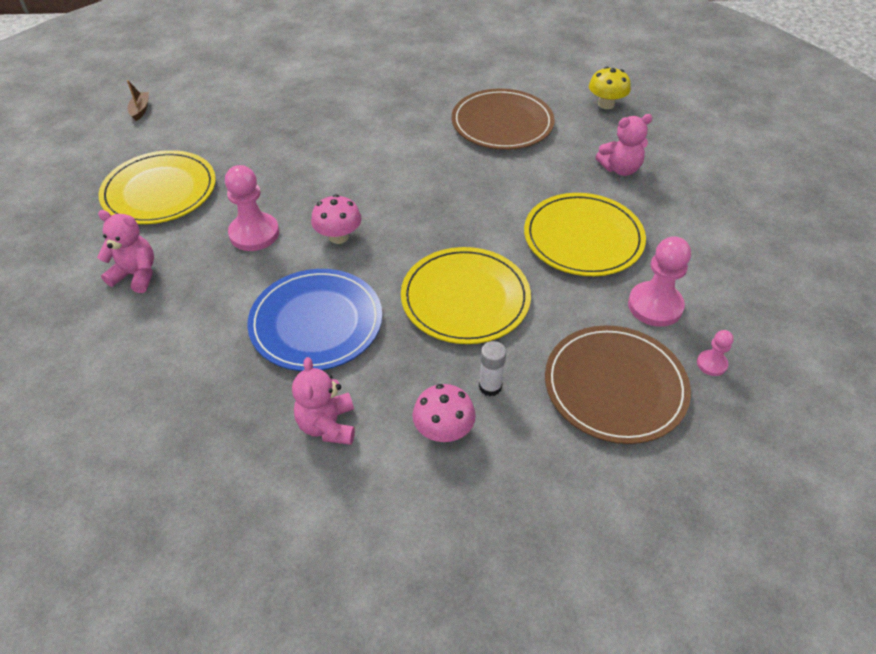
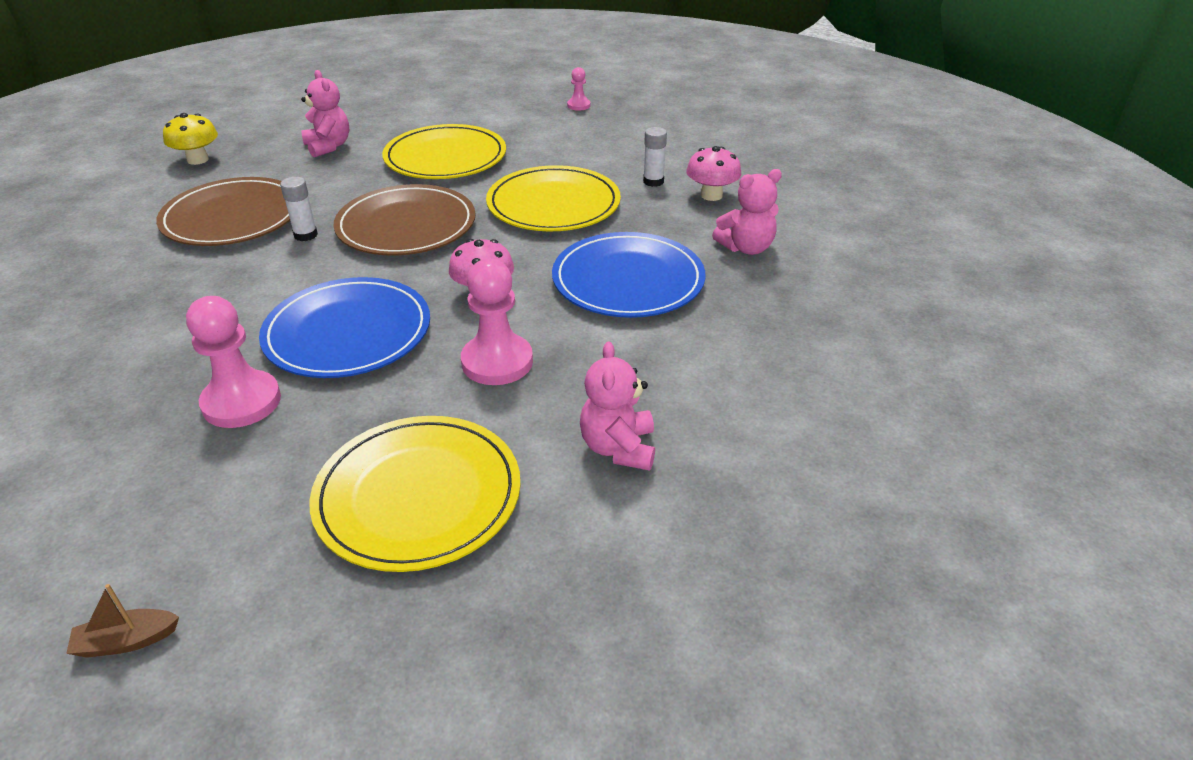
camera: 105 degrees left, 10 degrees down
brown plate [545,325,691,444] -> brown plate moved to [333,184,476,256]
pink pawn [628,236,691,327] -> pink pawn moved to [186,296,281,428]
none -> blue plate [259,277,430,378]
none -> white glue stick [280,177,318,241]

